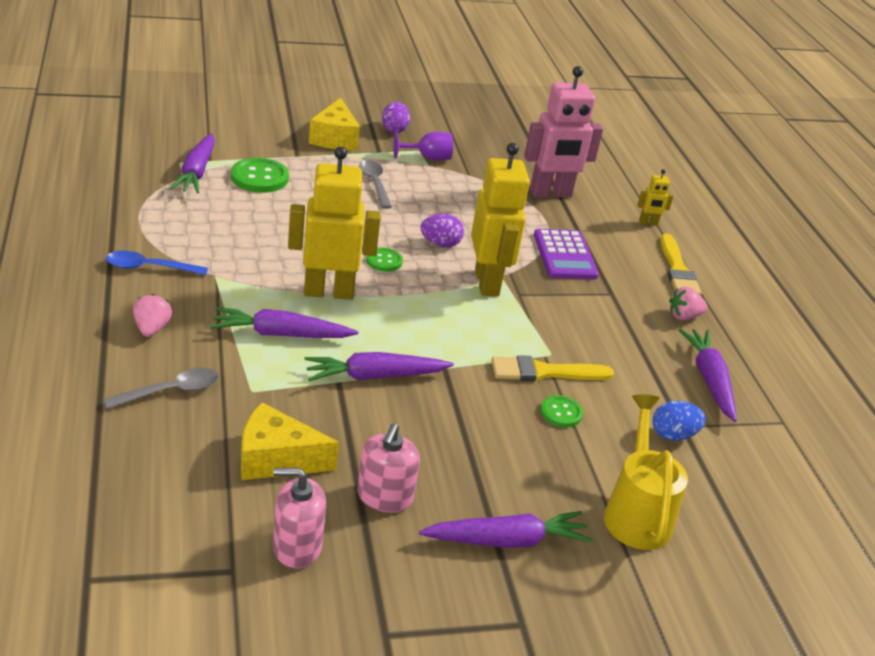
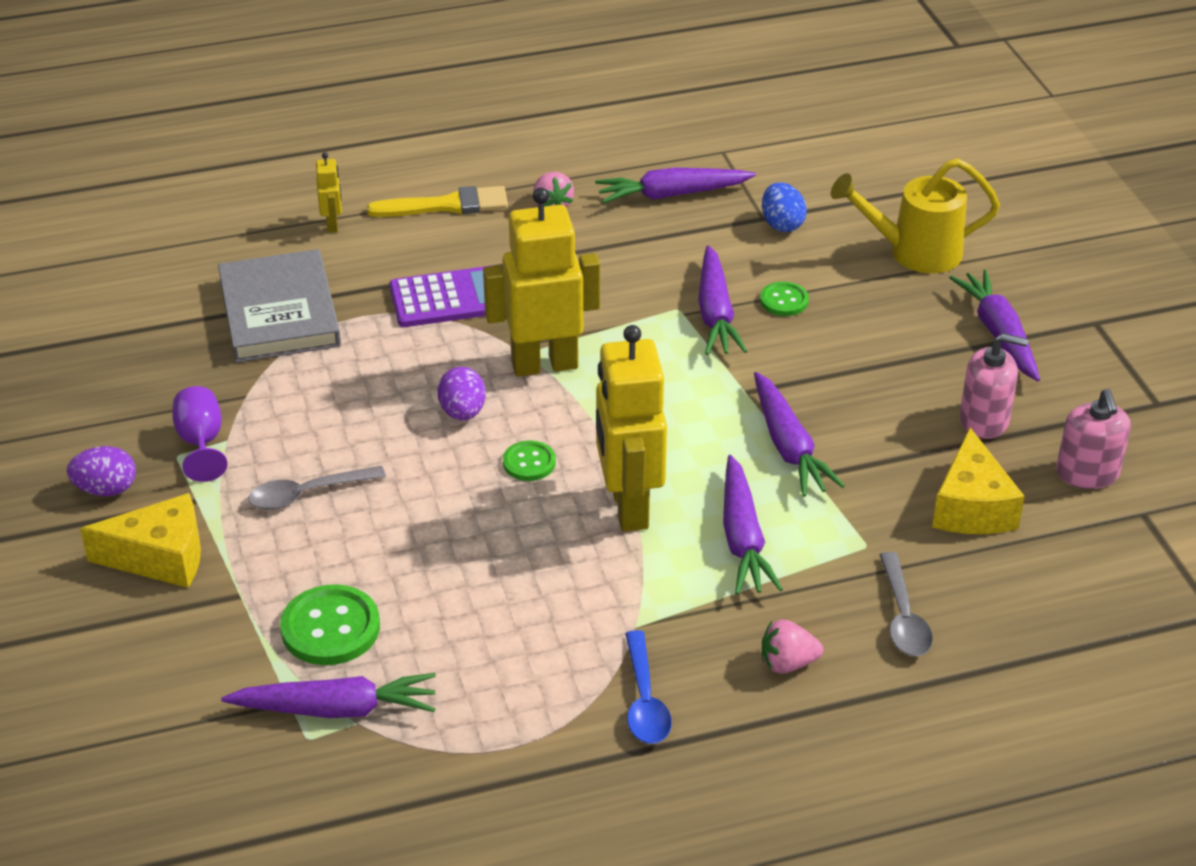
camera: 90 degrees left, 5 degrees up
grey spoon [103,368,219,409] -> grey spoon turned 150 degrees counterclockwise [880,552,933,656]
yellow brush [491,355,614,381] -> purple carrot [698,245,747,355]
pink robot [524,66,603,198] -> grey book [218,249,341,363]

